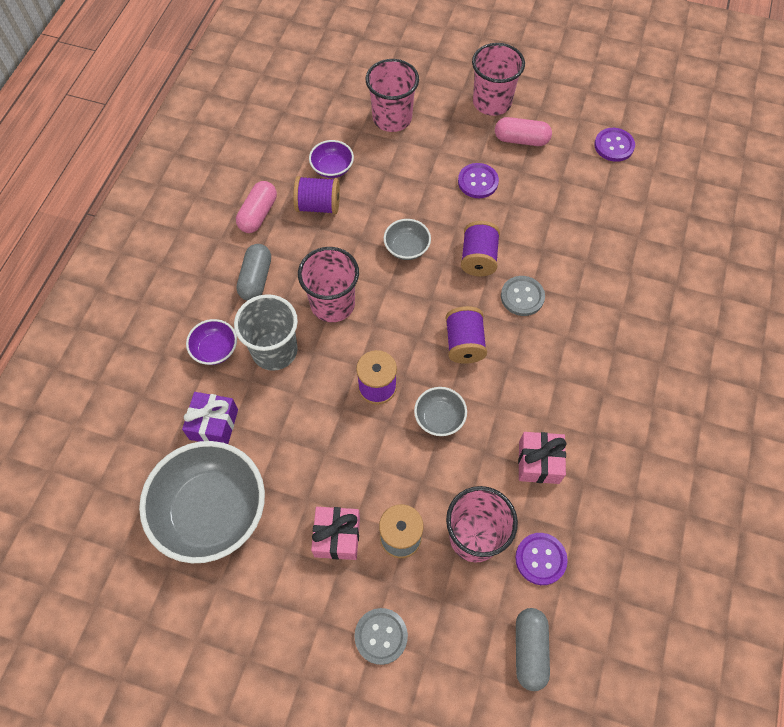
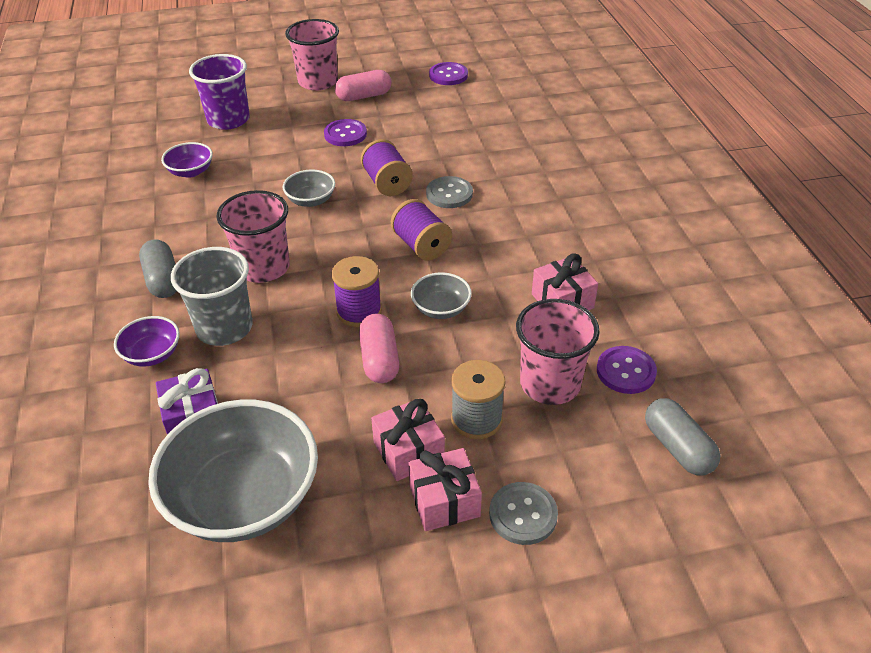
camera: 30 degrees left, 20 degrees down
pink capsule [236,181,277,233] -> pink capsule moved to [359,314,399,383]
purple spool [293,176,340,214] -> none
pink cup [365,59,419,132] -> purple cup [189,54,250,130]
none -> pink gift [408,448,482,531]

